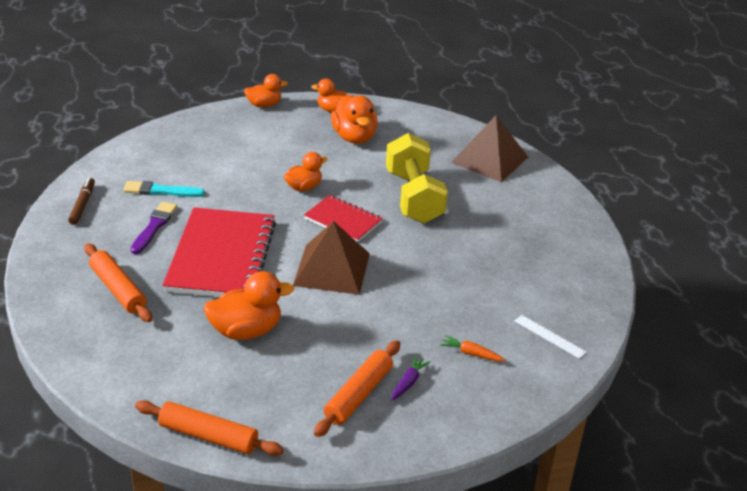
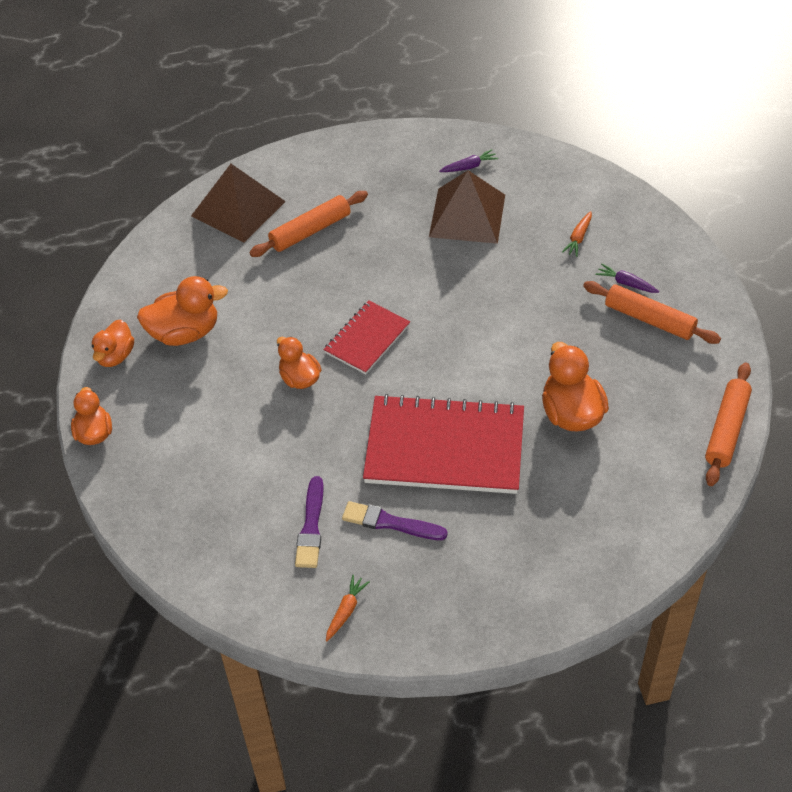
camera: 85 degrees left, 15 degrees up
brown marker [68,178,95,225] -> orange carrot [326,575,370,641]
orange rolling pin [85,243,152,322] -> orange rolling pin moved to [249,191,368,257]
turquoise brush [123,181,205,197] -> purple brush [295,476,324,568]
brown pyramid [293,221,370,295] -> brown pyramid moved to [429,170,505,244]
yellow dumbbell [386,133,448,224] -> none
white ruler [515,315,586,359] -> none
none -> purple carrot [439,149,498,172]

